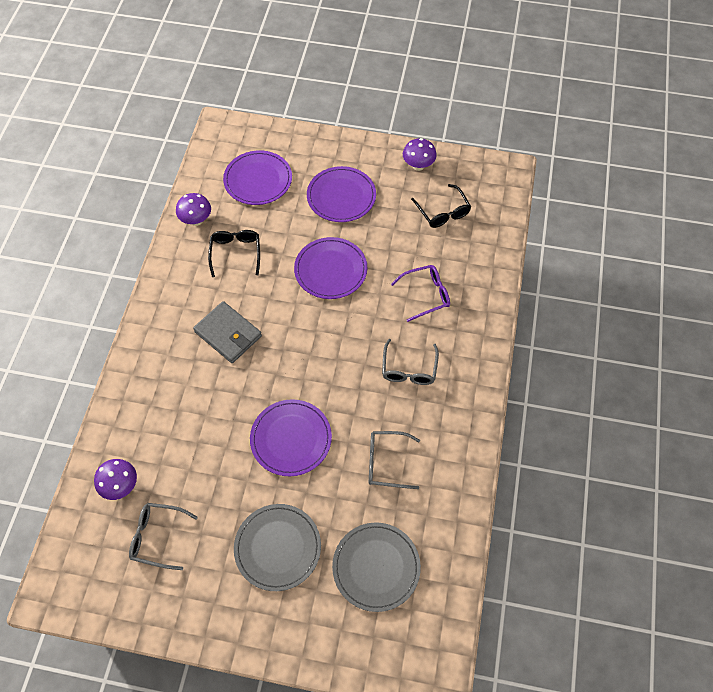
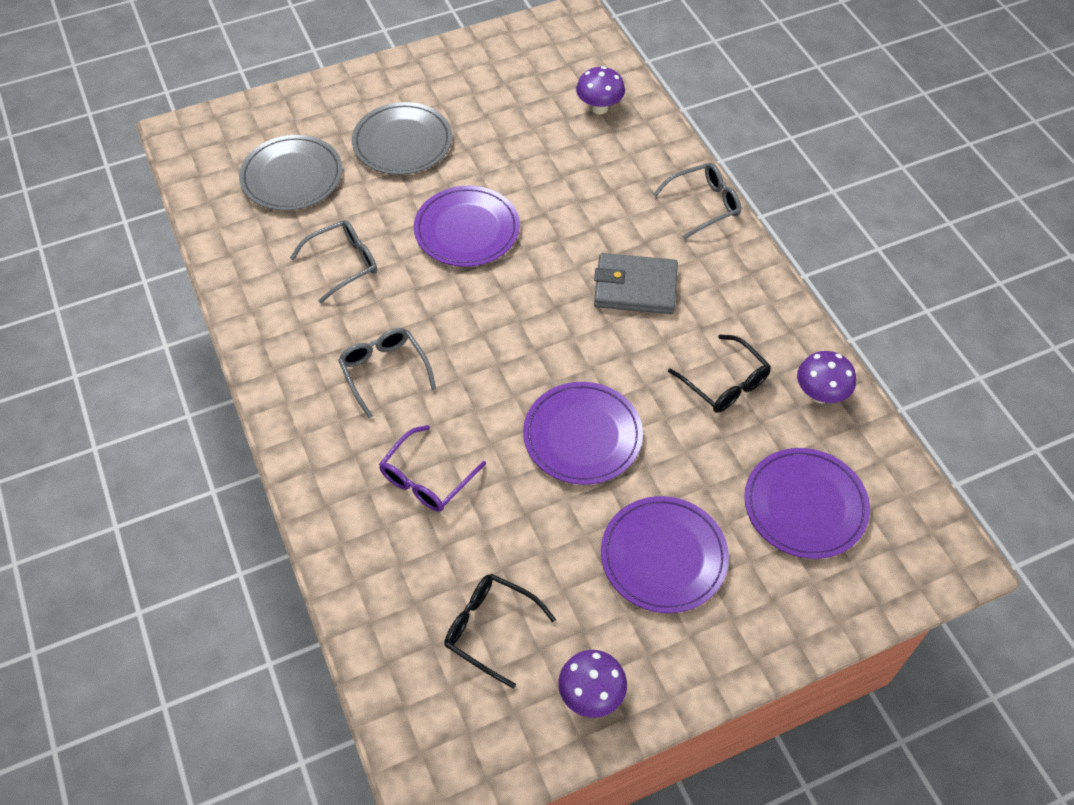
camera: 145 degrees right, 5 degrees down
grey glasses [129,503,198,570] -> grey glasses moved to [653,163,741,240]

